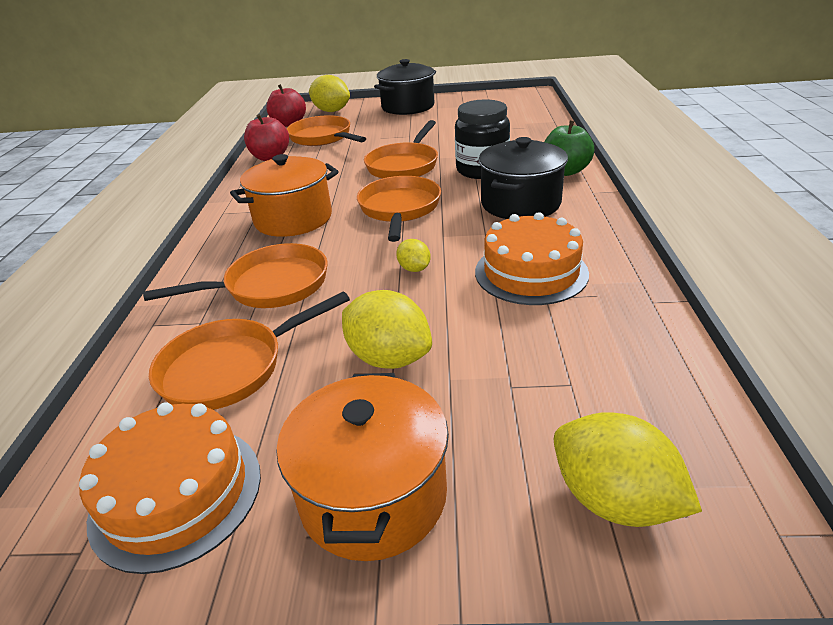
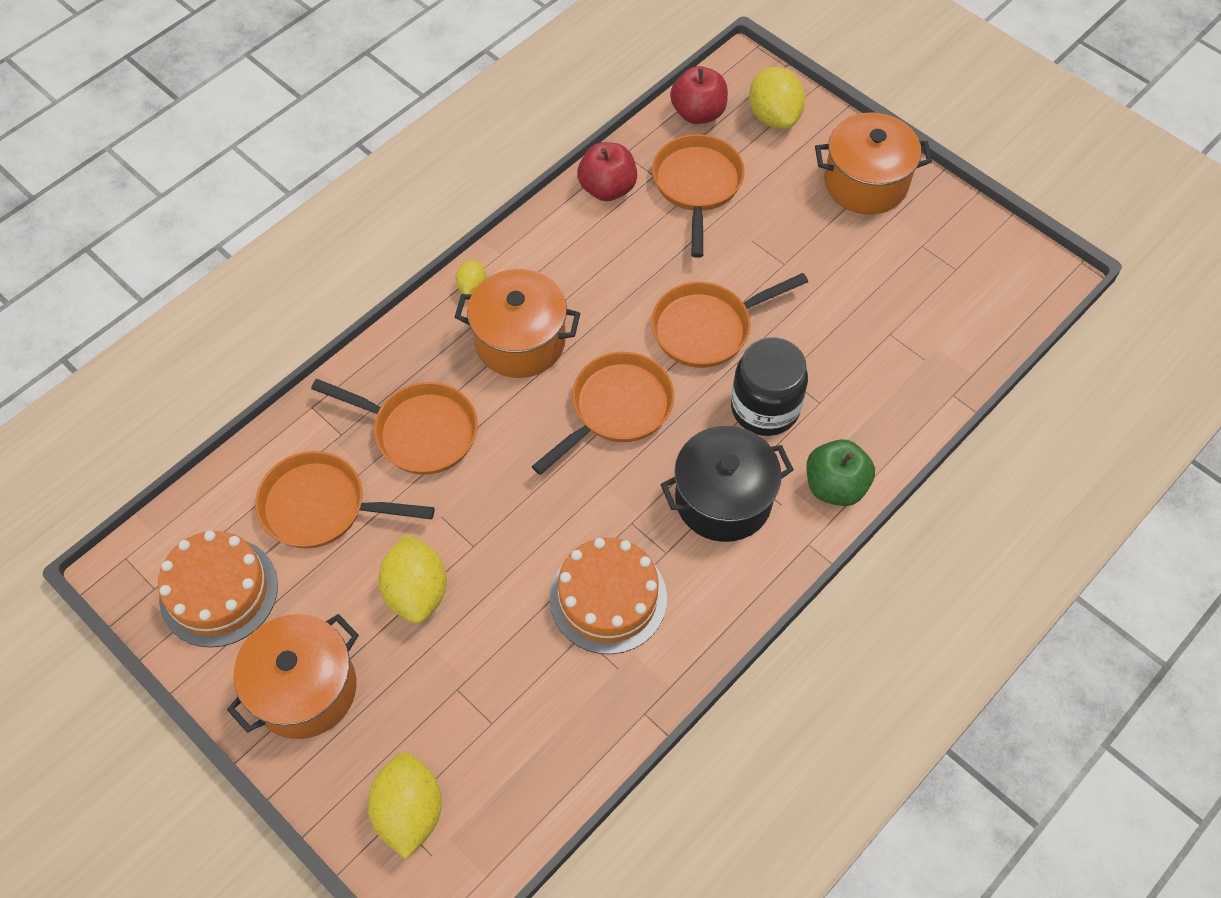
camera: 40 degrees right, 25 degrees up
black pot [374,59,436,115] -> orange pot [815,112,932,214]
yellow lemon [396,239,431,272] -> yellow lemon moved to [456,260,487,295]

